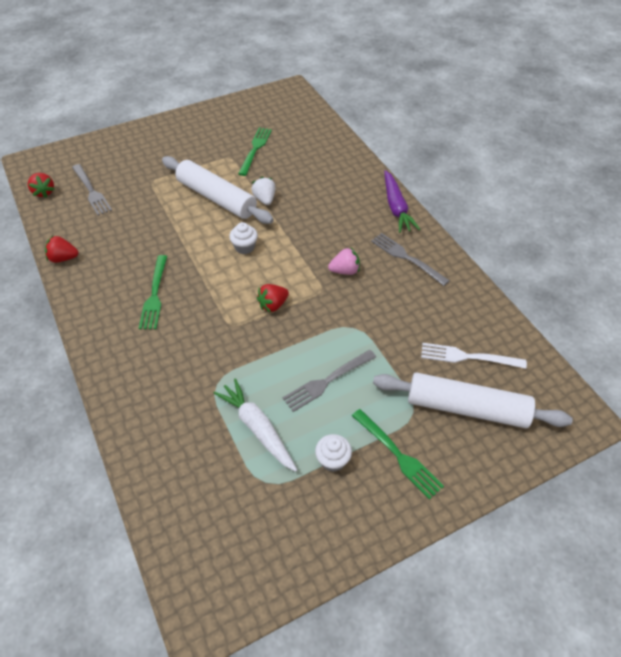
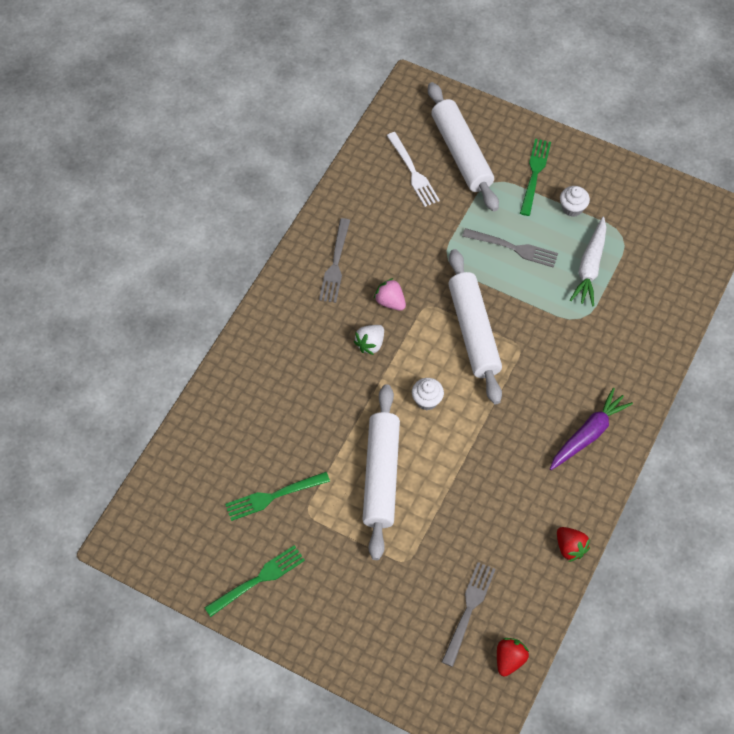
camera: 125 degrees left, 10 degrees up
green fork [139,255,167,329] -> green fork moved to [204,545,305,617]
white strawberry [251,177,275,205] -> white strawberry moved to [353,325,384,355]
red strawberry [257,284,289,313] -> white rolling pin [448,249,502,404]
purple carrot [384,170,420,233] -> purple carrot moved to [550,388,633,470]

